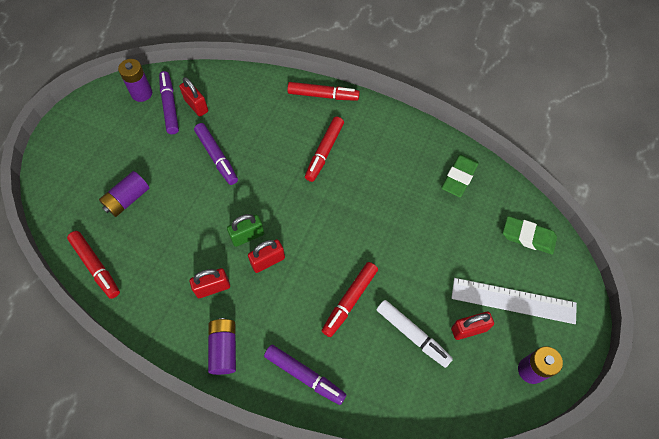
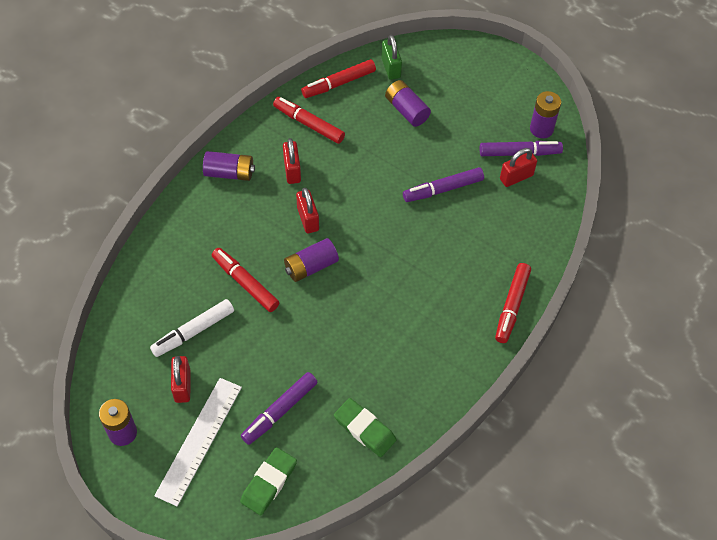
camera: 100 degrees right, 5 degrees down
green padlock [227,214,264,247] -> green padlock moved to [381,35,402,80]
purple marker [264,345,347,405] -> purple marker moved to [241,372,318,445]
red marker [305,117,344,182] -> red marker moved to [273,97,345,144]
none -> purple battery [284,238,339,282]

